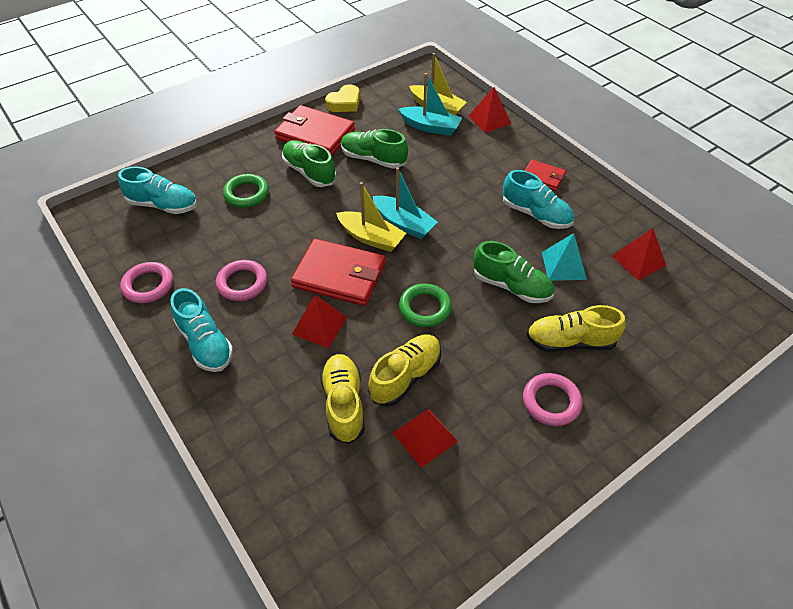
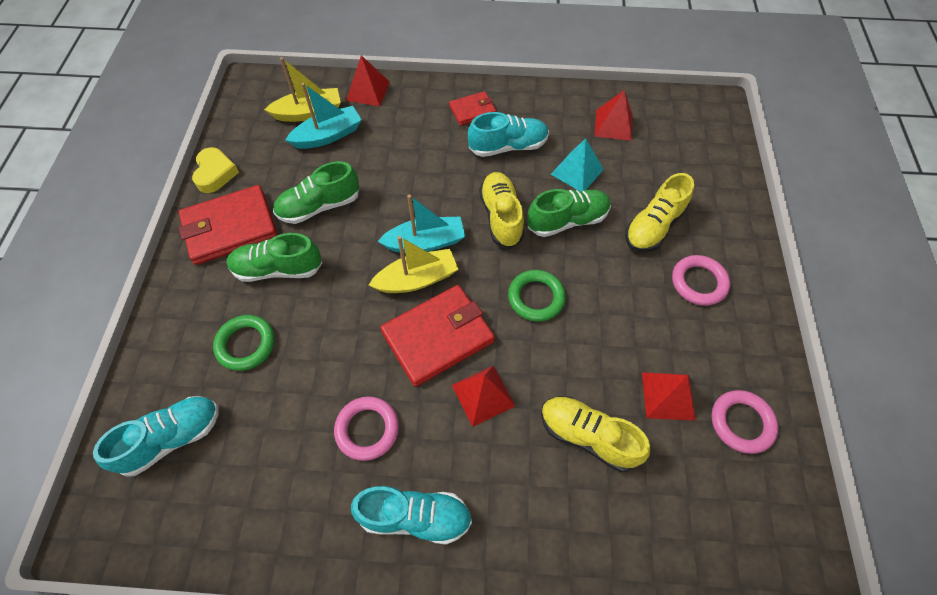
camera: 50 degrees left, 10 degrees up
pink ring [120,262,173,303] -> pink ring moved to [711,390,779,454]
yellow shoe [368,335,441,406] -> yellow shoe moved to [479,172,524,248]

